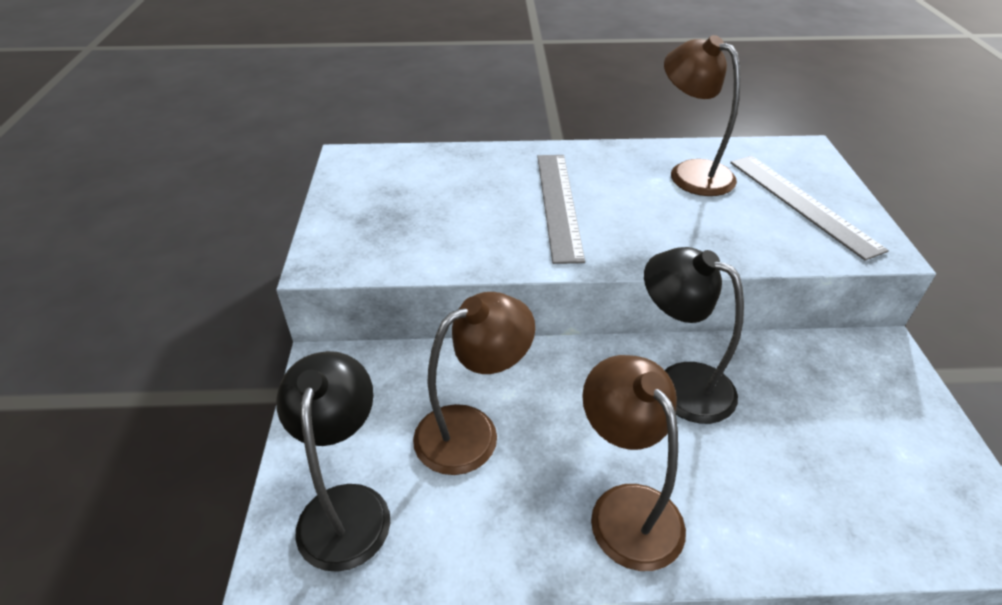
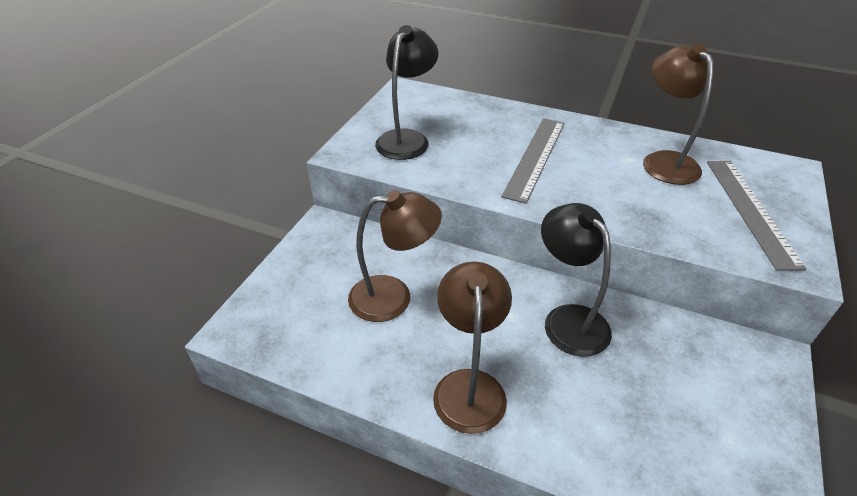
camera: 25 degrees right, 0 degrees up
black lamp [276,351,390,572] -> black lamp moved to [375,25,438,160]

